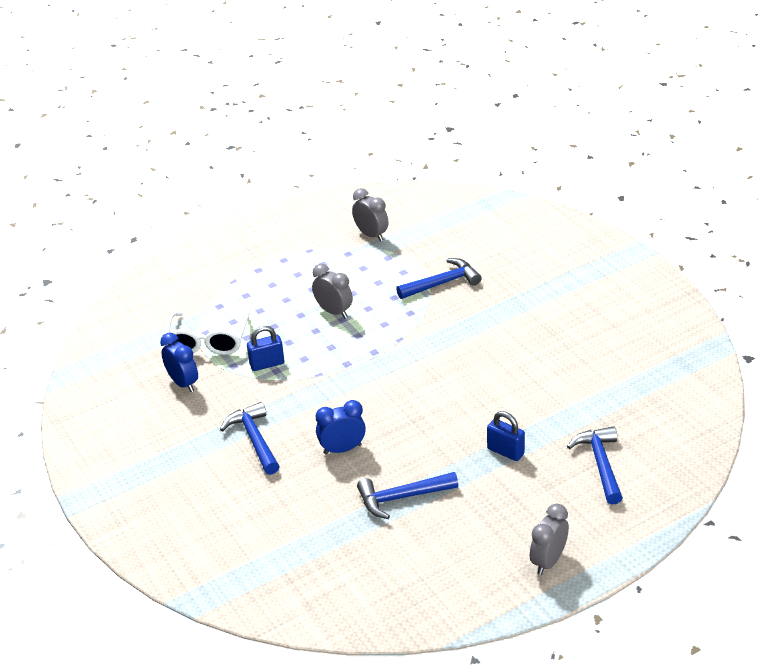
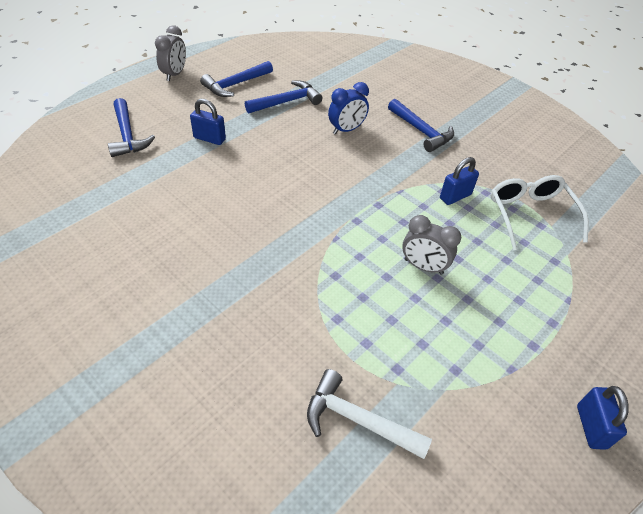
camera: 160 degrees right, 10 degrees up
blue clock [160,332,198,392] -> none
grey clock [352,188,389,241] -> none
blue hammer [396,258,481,299] -> blue hammer moved to [200,61,273,97]
none -> white hammer [307,369,432,459]
none -> blue padlock [577,386,629,450]

